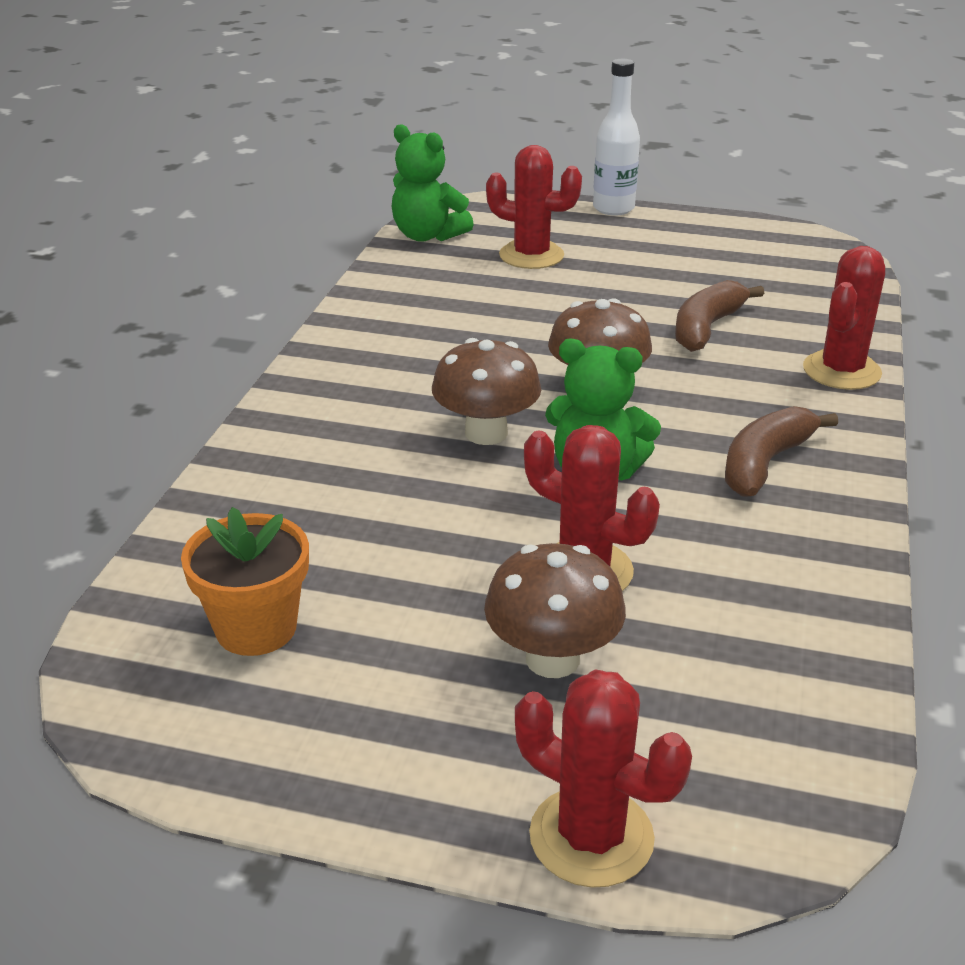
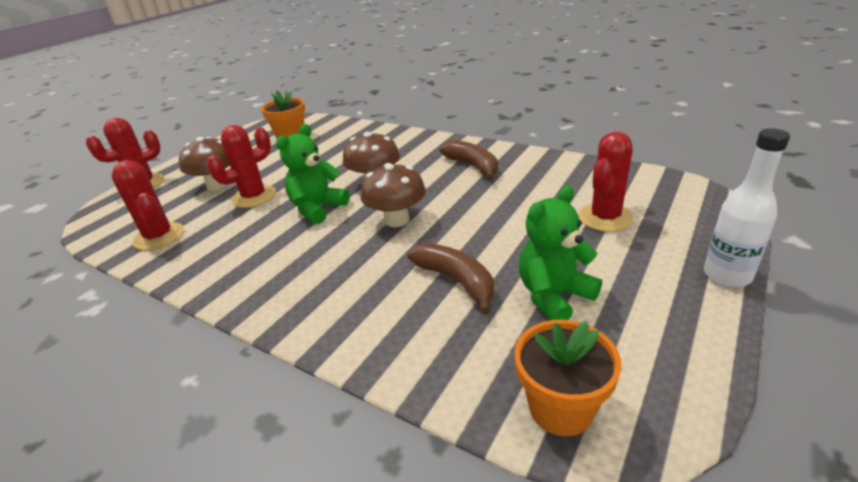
camera: 110 degrees right, 0 degrees up
green teddy bear [392,124,474,242] -> green teddy bear moved to [519,186,602,320]
brown banana [725,406,838,497] -> brown banana moved to [439,140,498,180]
red cactus [803,246,885,390] -> red cactus moved to [112,160,184,250]
none -> orange flower pot [514,320,622,436]

